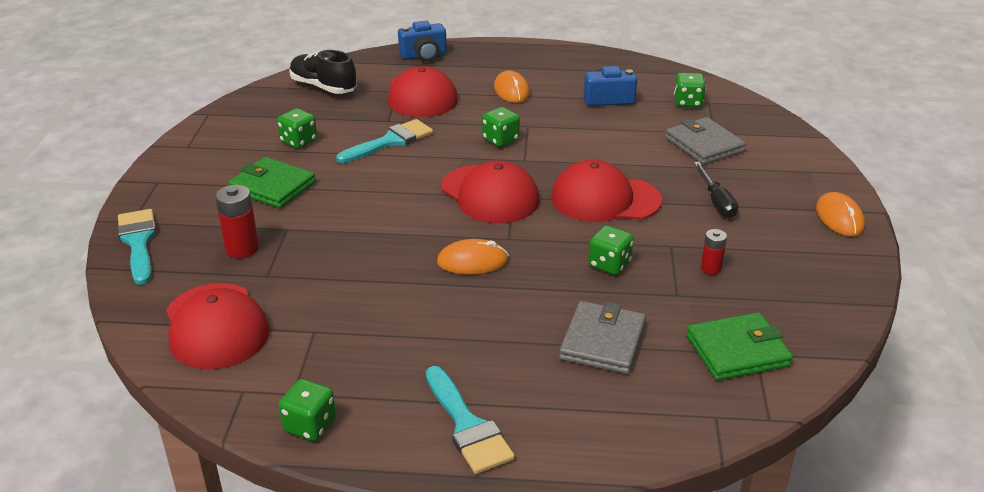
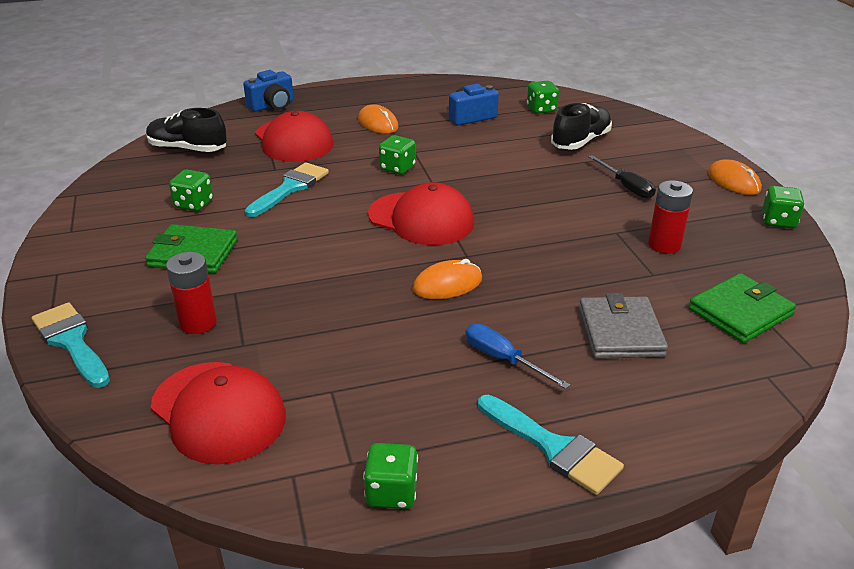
camera: 20 degrees left, 0 degrees up
red cap [551,159,662,222] -> none
green dice [588,225,634,275] -> green dice moved to [762,186,804,228]
grey wallet [665,117,746,165] -> black shoe [551,103,612,150]
red battery [701,229,727,275] -> red battery [648,180,693,254], size x1.63
none -> blue screwdriver [465,324,570,389]

